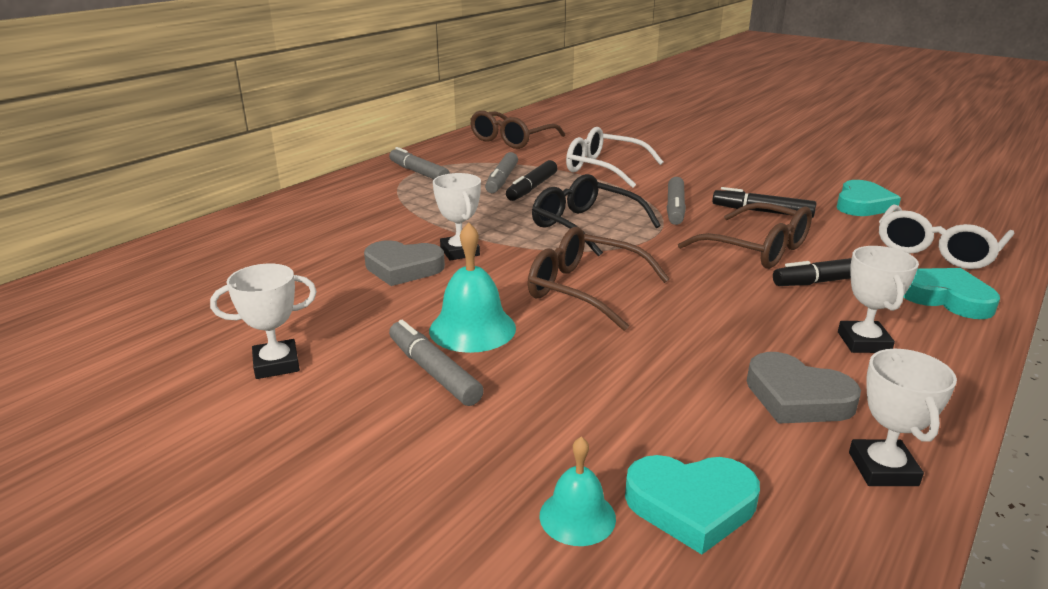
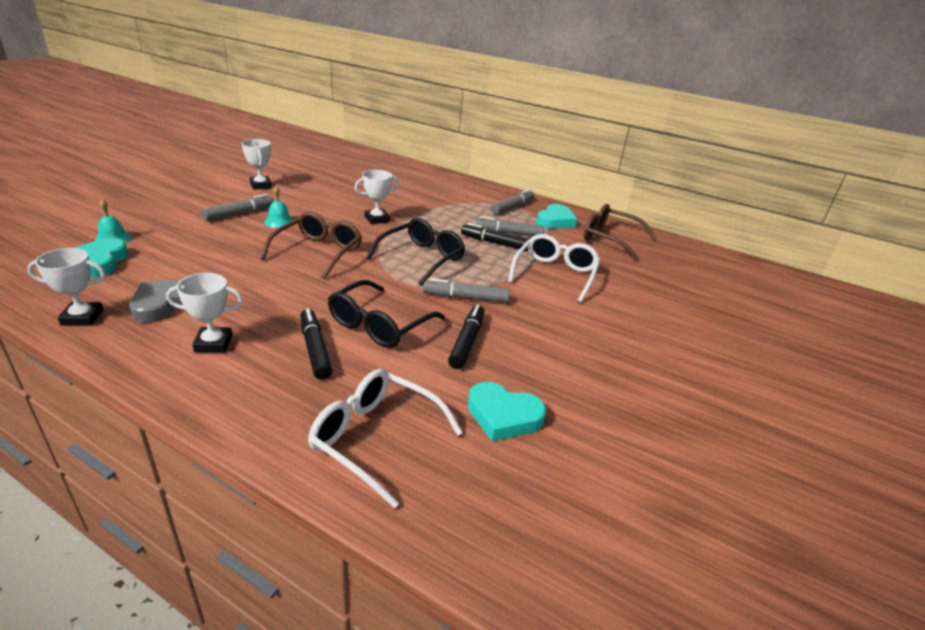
camera: 80 degrees right, 5 degrees up
grey heart [364,240,445,286] -> none
turquoise bell [429,222,516,353] -> turquoise bell [264,186,293,228], size x0.62
brown glasses [678,202,812,269] -> black glasses [328,280,445,348]
turquoise heart [903,268,1000,319] -> turquoise heart moved to [536,204,577,229]

